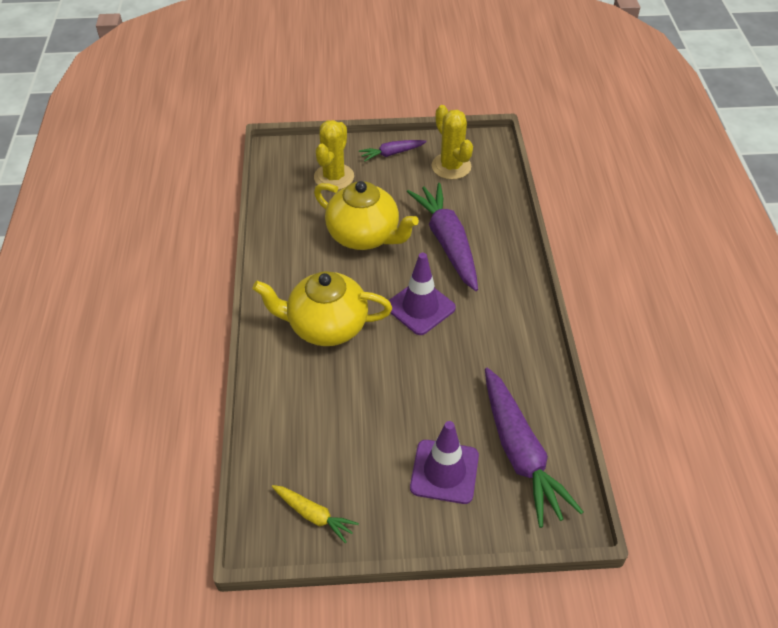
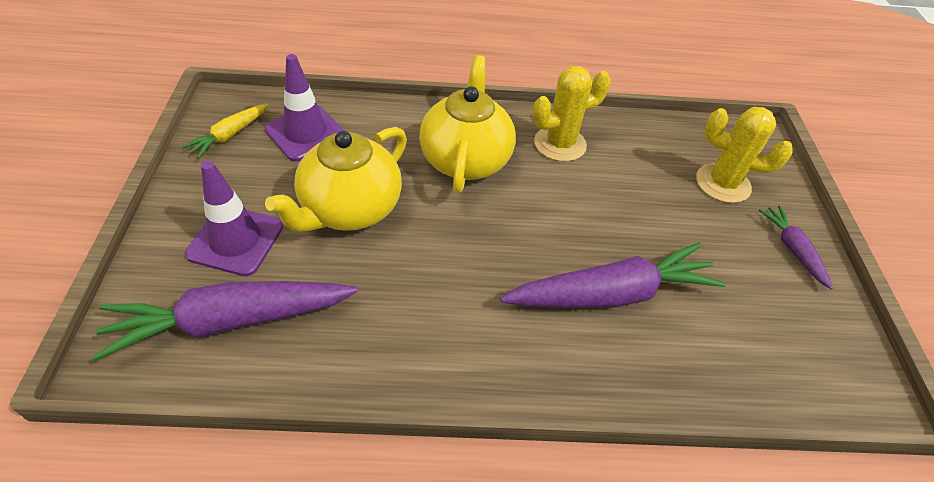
camera: 90 degrees right, 0 degrees up
yellow teapot [314,181,419,250] -> yellow teapot moved to [265,127,407,232]
purple traffic cone [389,253,456,335] -> purple traffic cone moved to [265,54,344,161]
yellow cactus [432,105,473,180] -> yellow cactus moved to [532,66,611,162]

